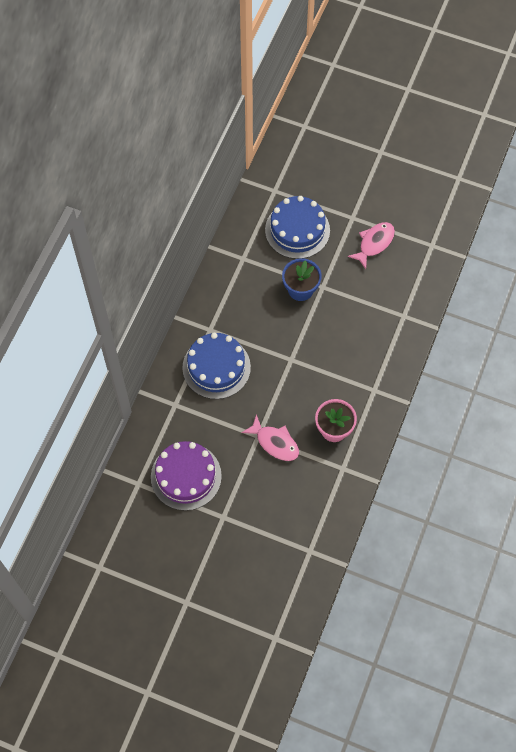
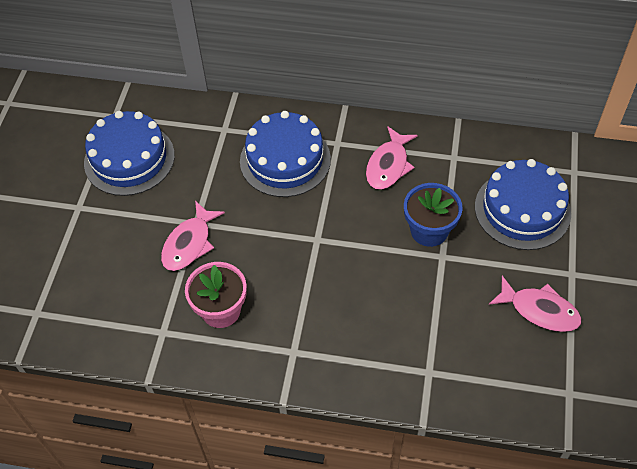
camera: 80 degrees right, 10 degrees down
purple cake [151,441,222,511] -> blue cake [84,111,175,196]
none -> pink fish [366,126,418,190]

